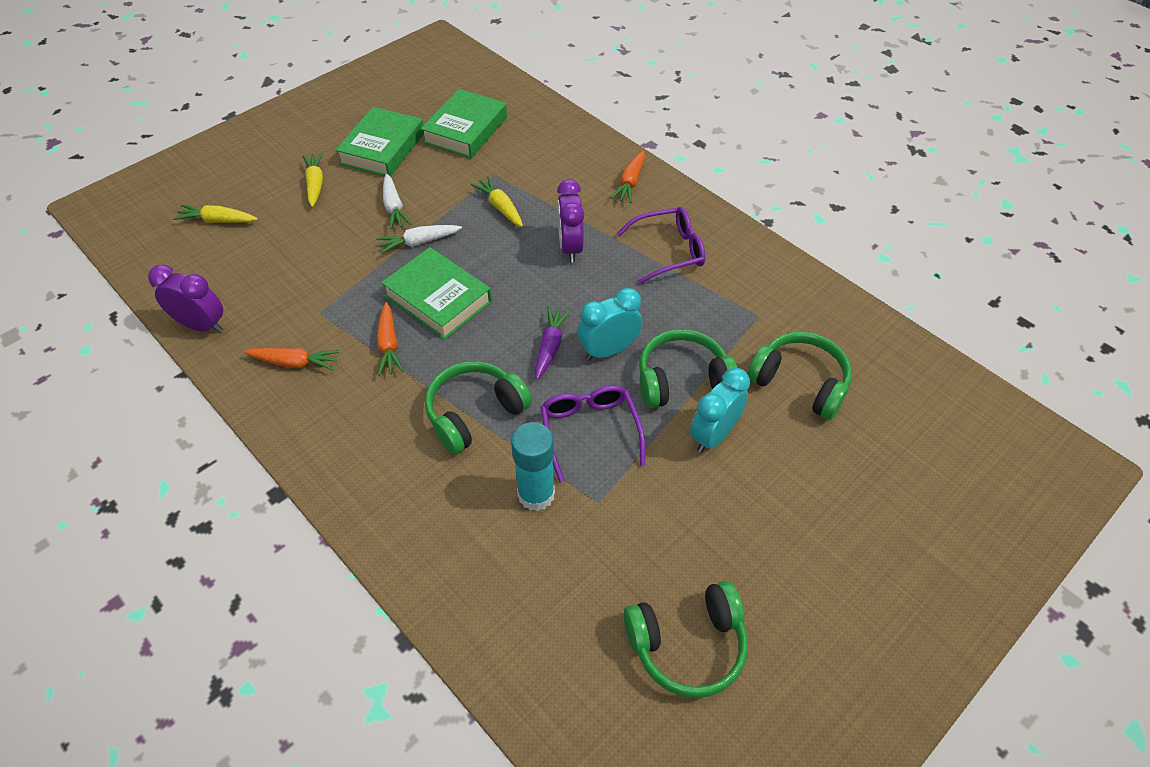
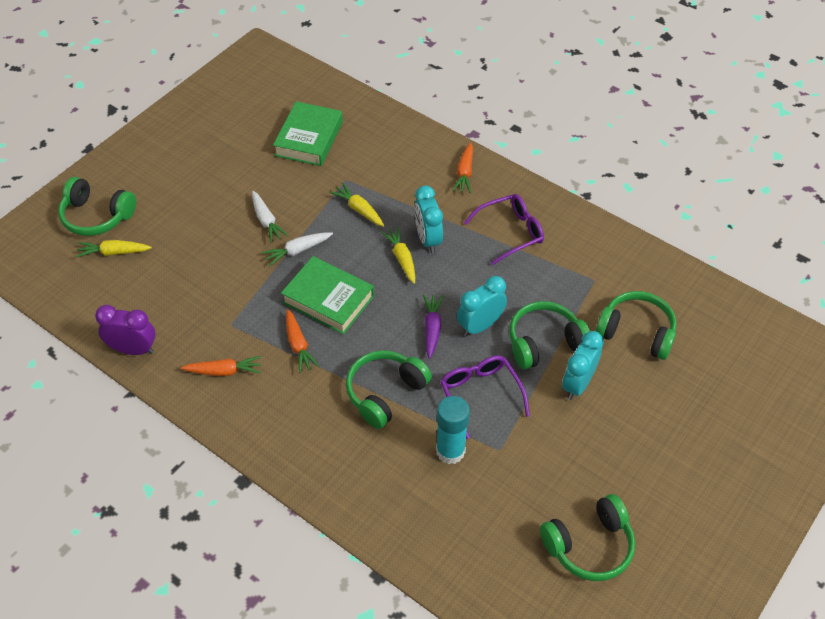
camera: 10 degrees left, 0 degrees up
yellow carrot [302,153,324,207] -> yellow carrot moved to [381,227,415,284]
green book [335,107,424,177] -> none
purple clock [557,179,584,263] -> turquoise clock [414,185,443,253]
none -> green headphones [58,177,136,236]

